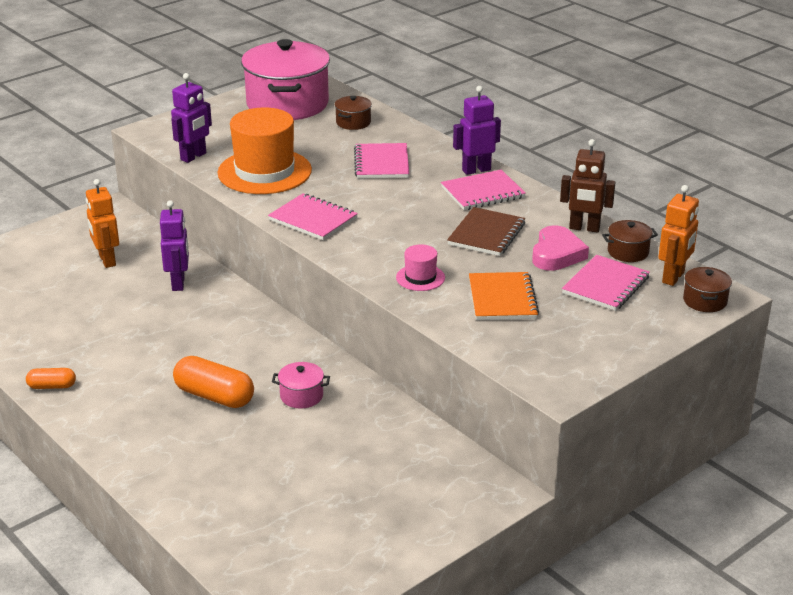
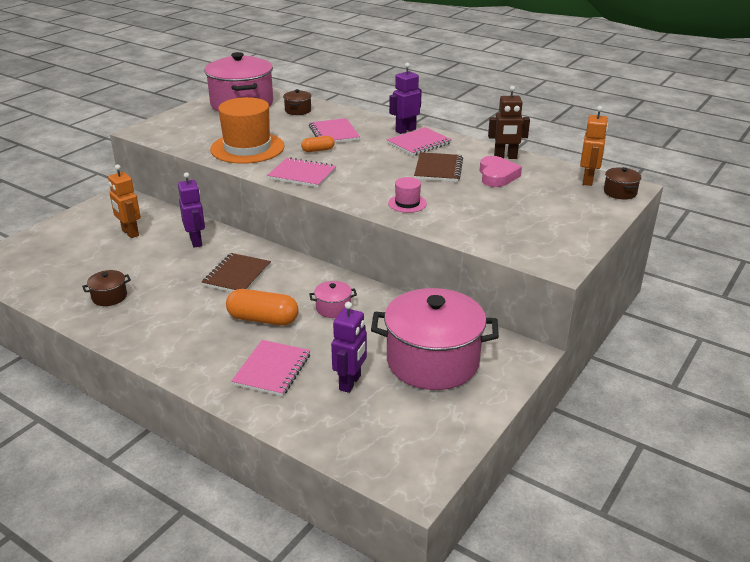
camera: 15 degrees left, 0 degrees up
orange capsule [26,368,76,389] -> orange capsule moved to [301,136,335,152]
purple robot [171,73,212,163] -> purple robot moved to [331,302,367,393]
orange notebook [469,272,539,320] -> none
pink notebook [562,255,650,311] -> pink notebook moved to [231,340,310,396]
brown pot [602,220,658,262] -> brown pot moved to [82,270,131,306]
none -> brown notebook [202,253,271,292]
none -> pink pot [371,288,499,390]

